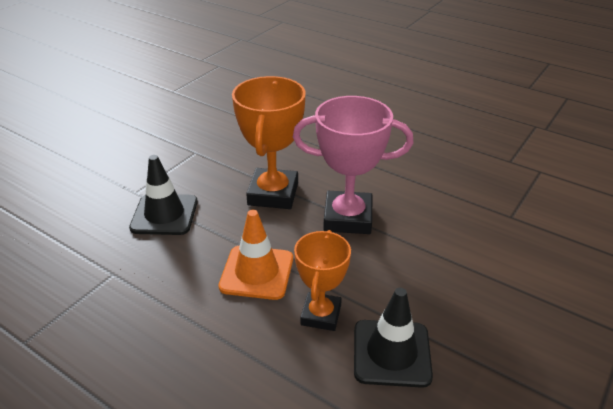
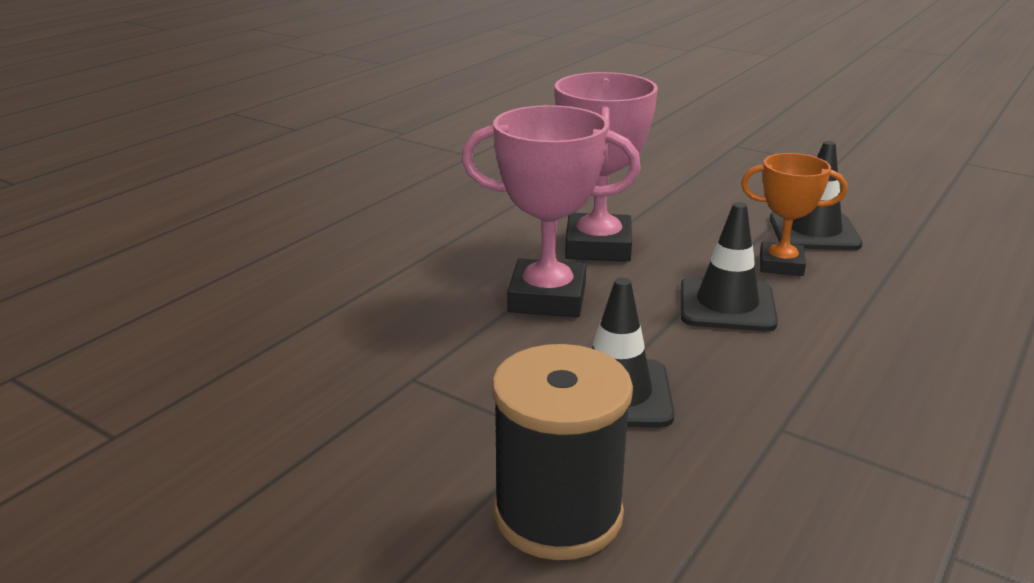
camera: 90 degrees left, 10 degrees down
orange traffic cone [219,210,293,300] -> black traffic cone [681,202,778,331]
orange trophy [232,76,306,209] -> pink trophy [461,105,641,317]
none -> black spool [492,344,633,560]

